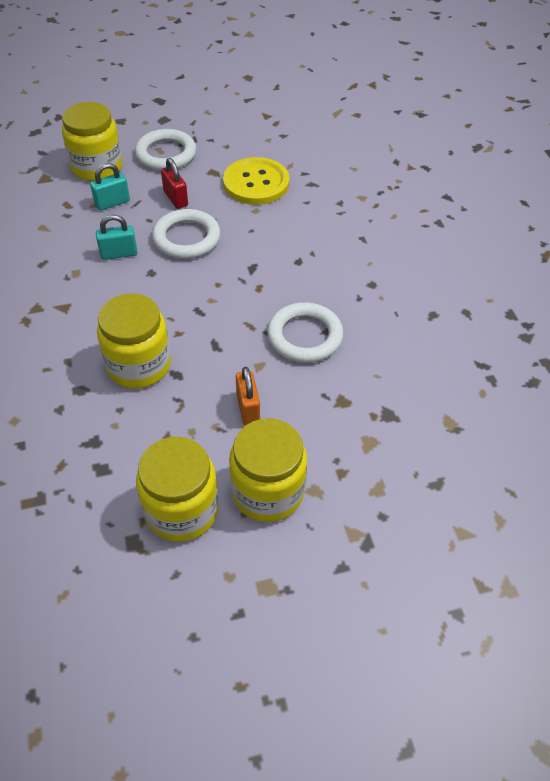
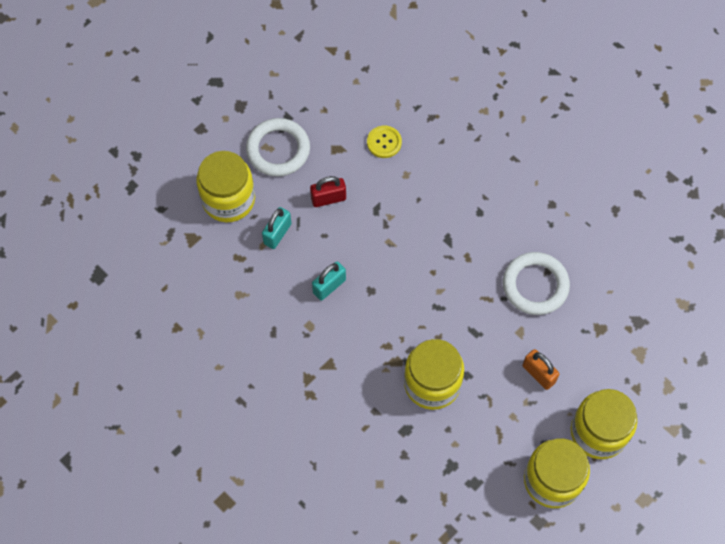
camera: 30 degrees left, 15 degrees up
white ring [152,209,221,259] -> none
red padlock [161,158,188,209] -> red padlock turned 45 degrees counterclockwise [310,176,346,207]
yellow button [223,157,289,205] -> yellow button [367,126,402,158], size x0.52

